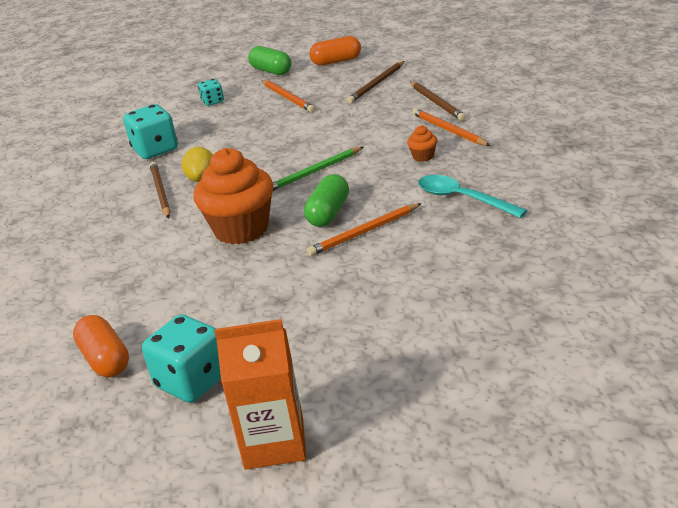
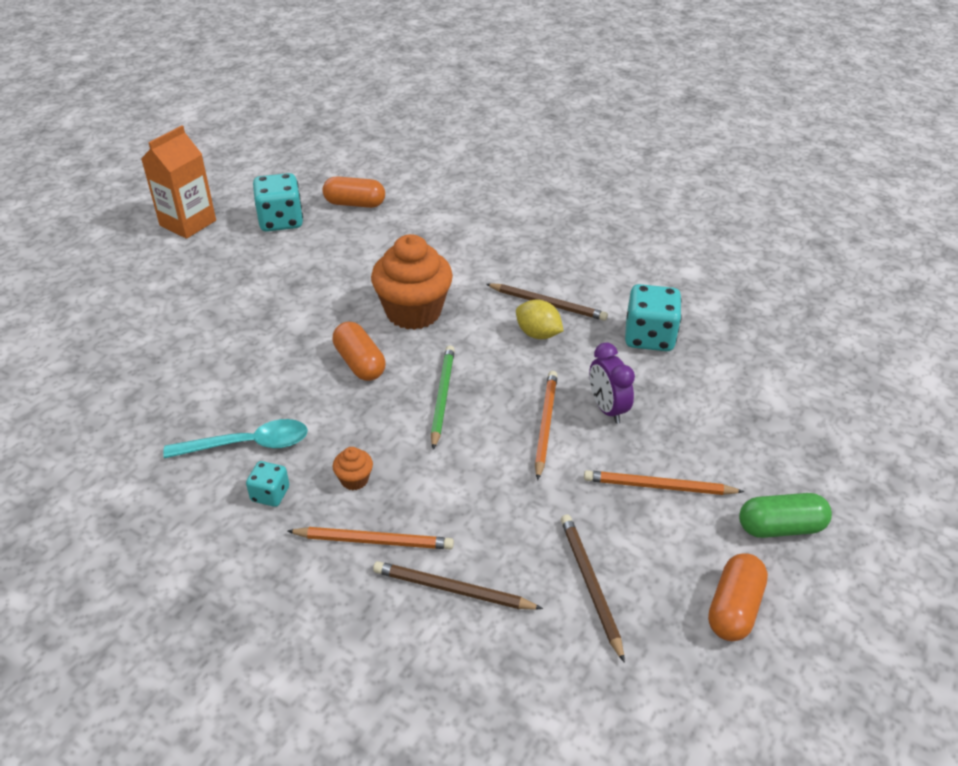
camera: 125 degrees right, 10 degrees up
turquoise dice [198,79,224,106] -> turquoise dice moved to [246,461,289,507]
green capsule [304,174,349,227] -> orange capsule [332,322,386,381]
orange pencil [307,203,422,256] -> orange pencil moved to [535,371,558,481]
none -> purple clock [589,343,635,424]

